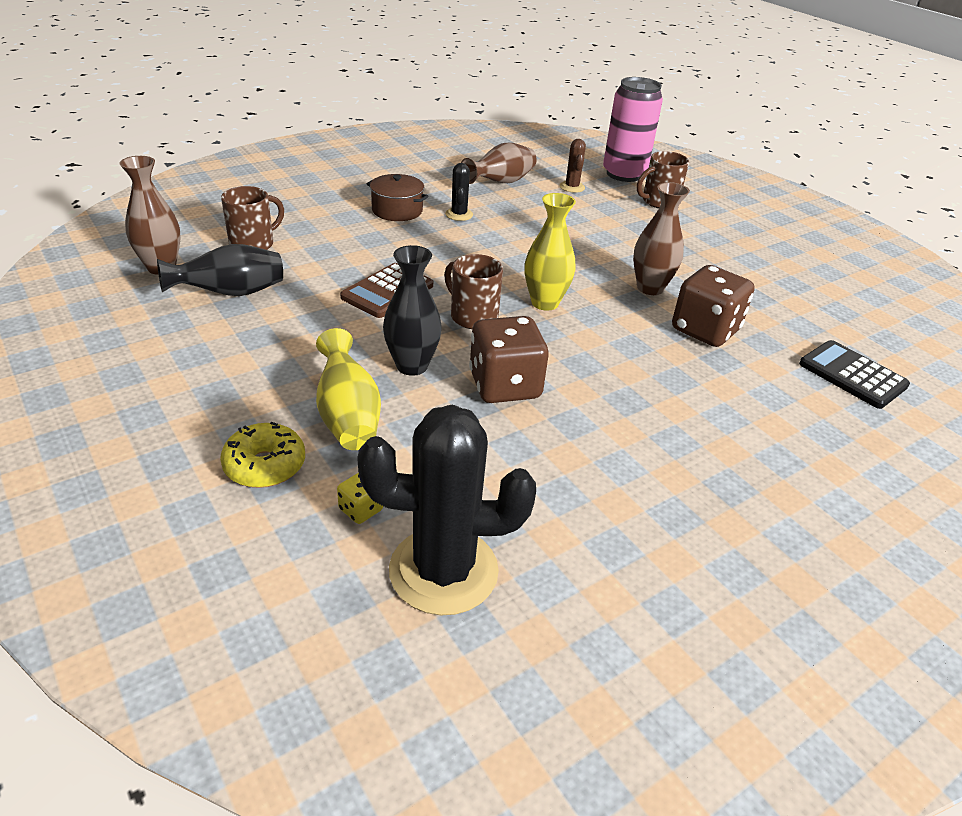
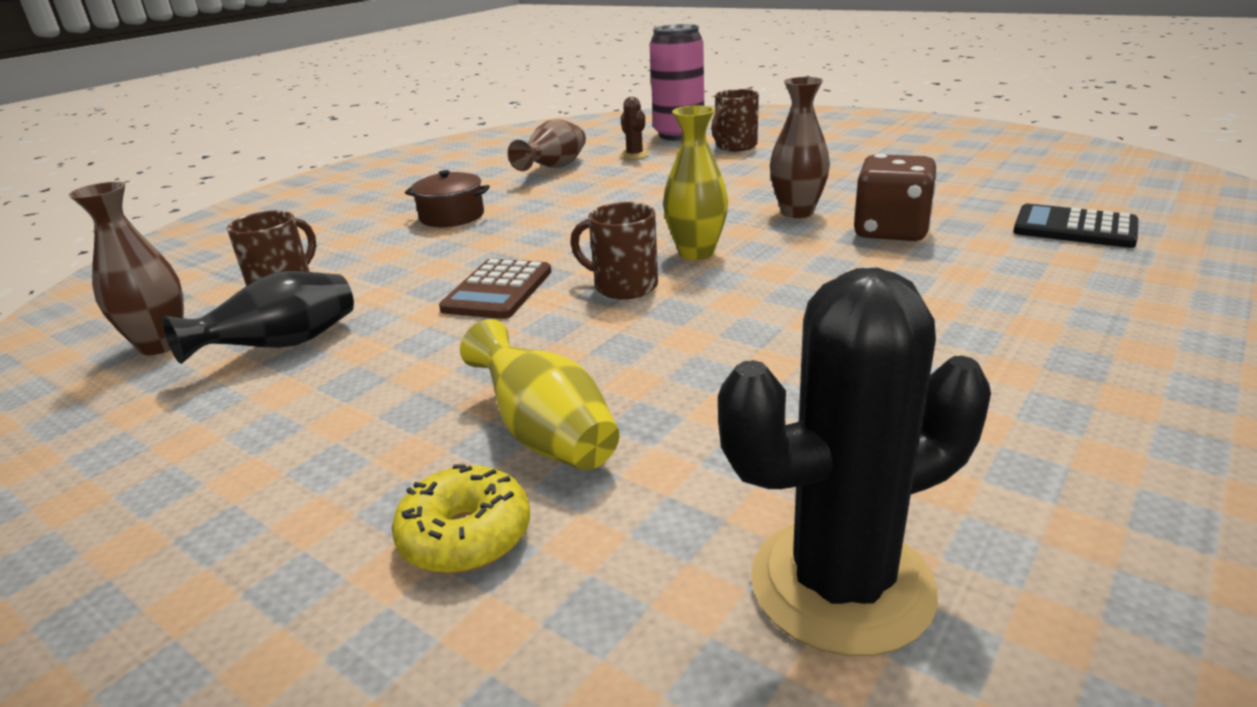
camera: 15 degrees left, 10 degrees down
yellow dice [337,473,383,524] -> none
black vase [383,245,442,376] -> none
black cactus [445,163,473,221] -> none
brown dice [469,316,549,403] -> none

